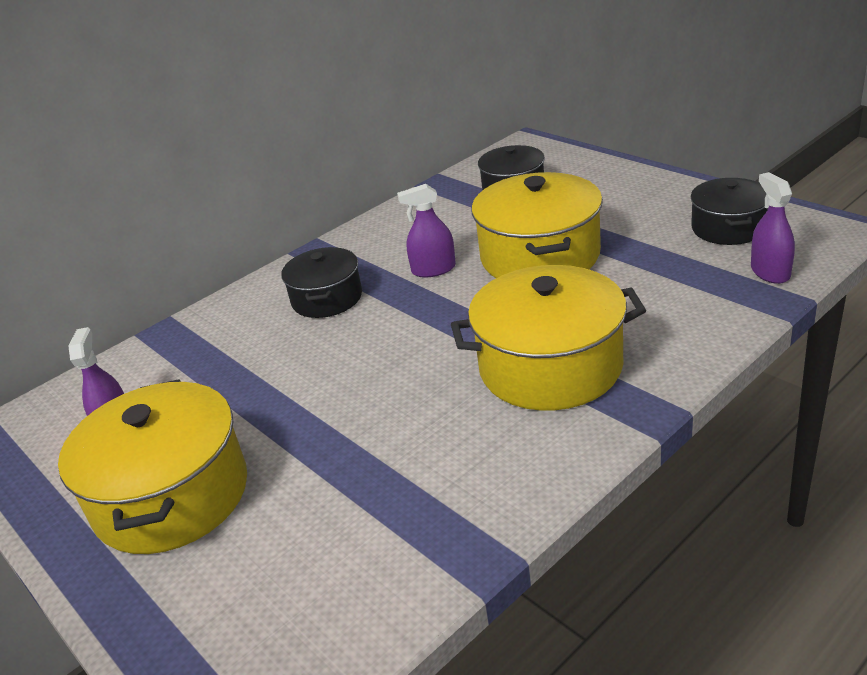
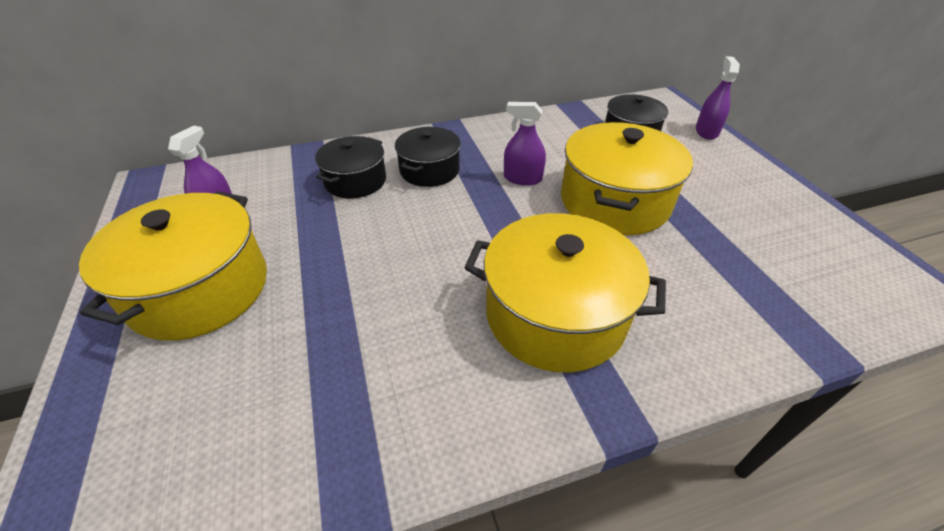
camera: 20 degrees right, 10 degrees up
black pot [691,178,768,245] -> black pot moved to [315,136,386,198]
purple spray bottle [751,172,795,284] -> purple spray bottle moved to [696,56,740,140]

